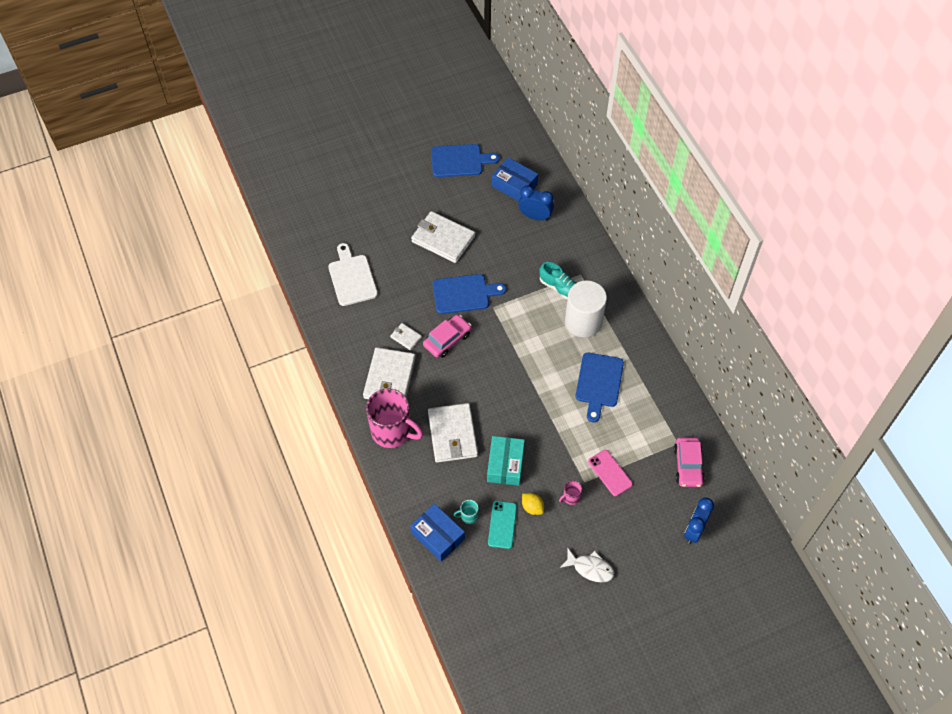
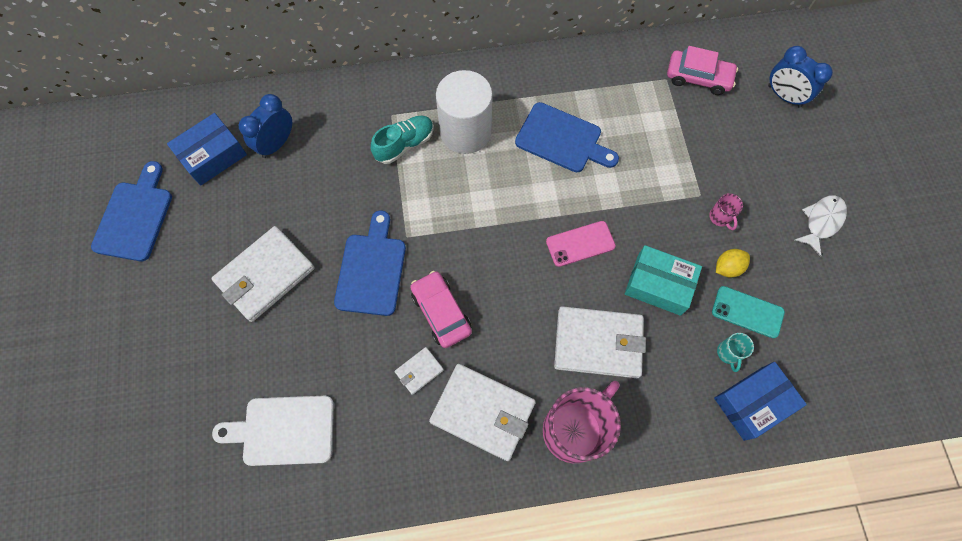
camera: 75 degrees left, 10 degrees up
pink phone [588,450,633,496] -> pink phone moved to [546,221,616,267]

